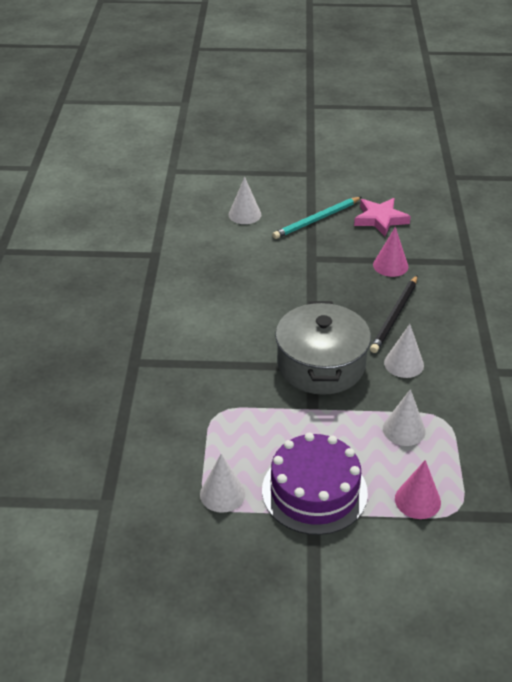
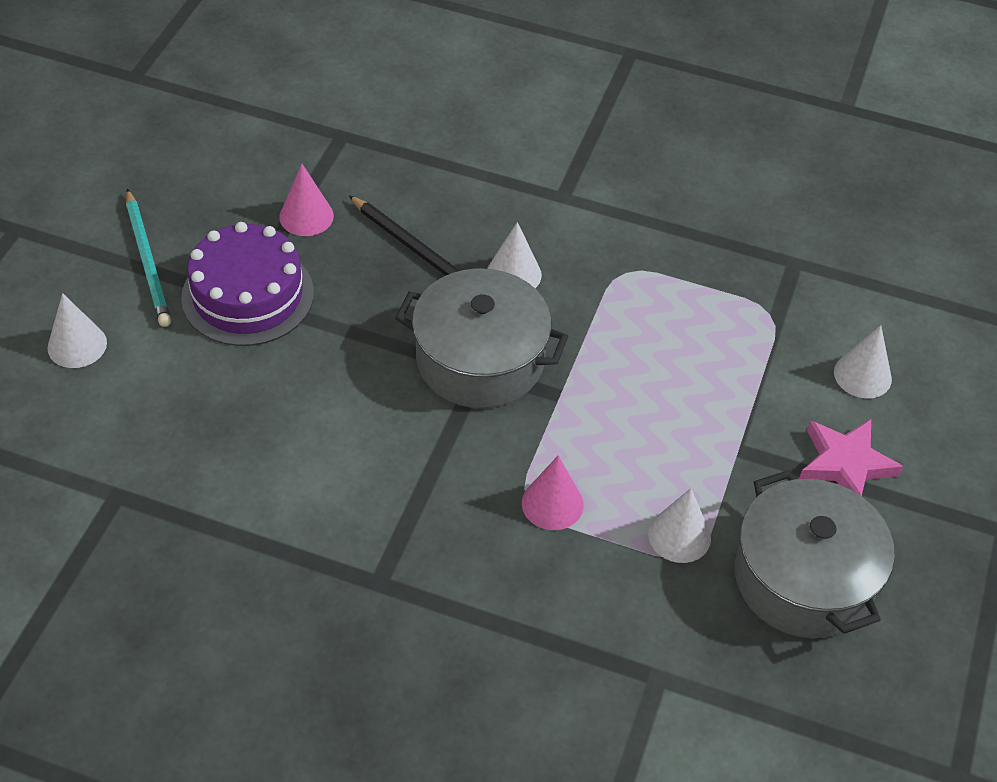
camera: 75 degrees left, 10 degrees up
purple cake [262,433,368,535] -> purple cake moved to [181,222,314,346]
pink star [354,198,411,236] -> pink star moved to [799,419,904,497]
white cone [383,389,426,446] -> white cone moved to [834,325,892,398]
pink cone [395,460,441,519] -> pink cone moved to [522,455,584,530]
none -> grey pot [735,470,895,638]

